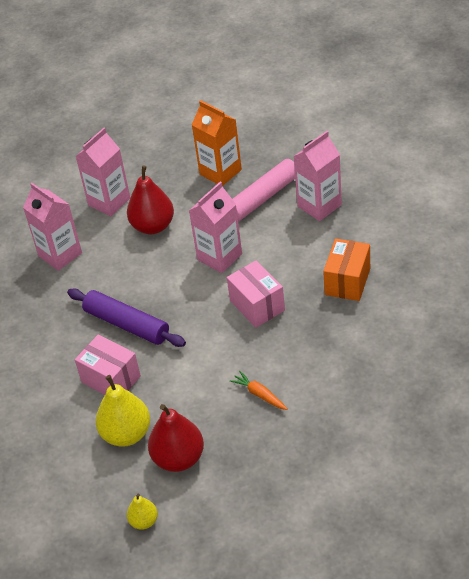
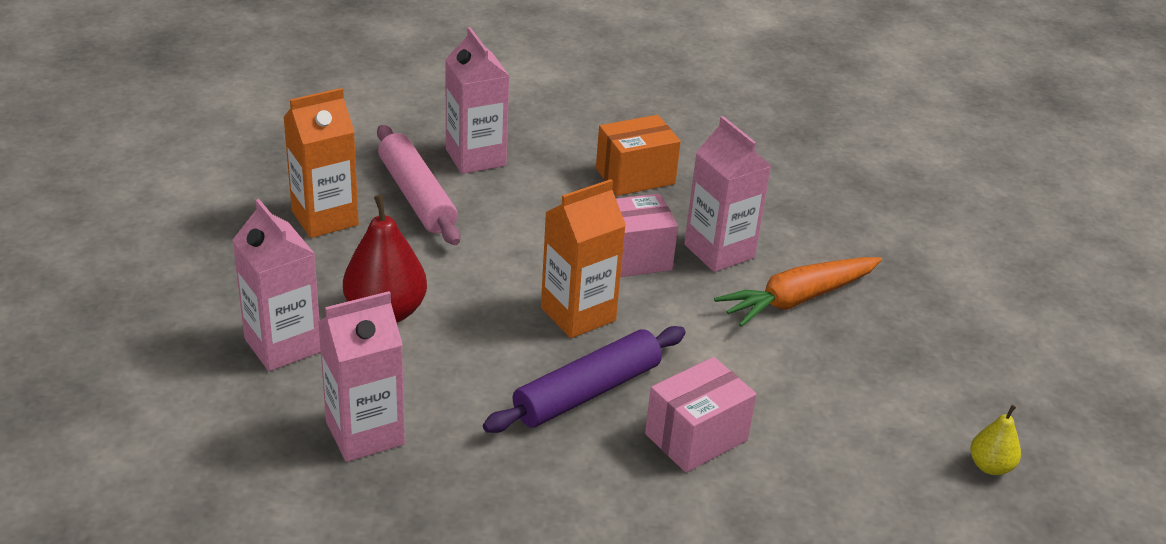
camera: 80 degrees left, 10 degrees down
yellow pear [95,375,150,447] -> none
red pear [148,404,204,472] -> none
pink carton [189,181,242,273] -> pink carton moved to [684,116,771,272]
orange carrot [230,371,288,410] -> orange carrot [714,257,882,327], size x1.89
orange box [323,238,370,301] -> orange box turned 60 degrees counterclockwise [596,115,681,196]
none -> orange carton [541,179,626,338]

